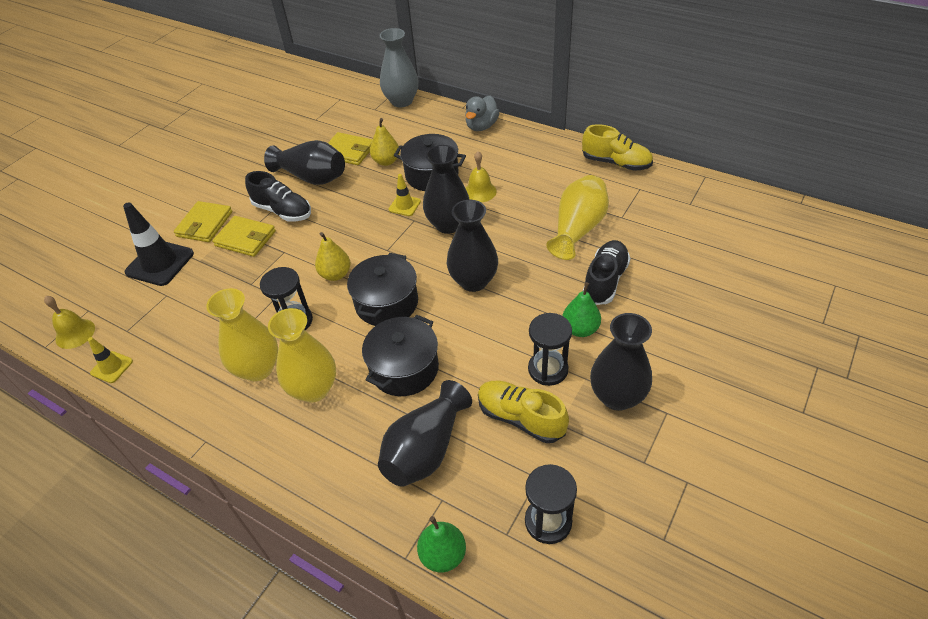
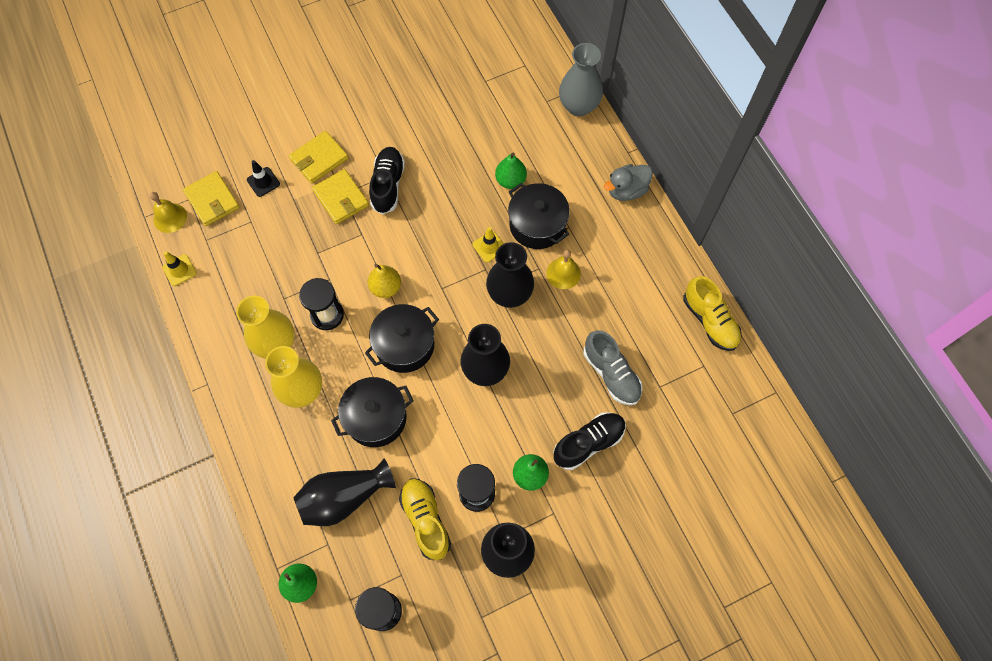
camera: 30 degrees right, 20 degrees up
black traffic cone [123,202,194,286] -> black traffic cone [247,160,280,197], size x0.53
black shoe [245,171,311,222] -> black shoe turned 150 degrees counterclockwise [369,147,405,215]
black vase [264,140,345,185] -> none
yellow wallet [328,132,373,165] -> yellow wallet moved to [183,171,240,226]
yellow pear [370,118,400,166] -> green pear [495,152,527,189]
yellow vase [546,175,609,260] -> grey shoe [584,330,643,405]

